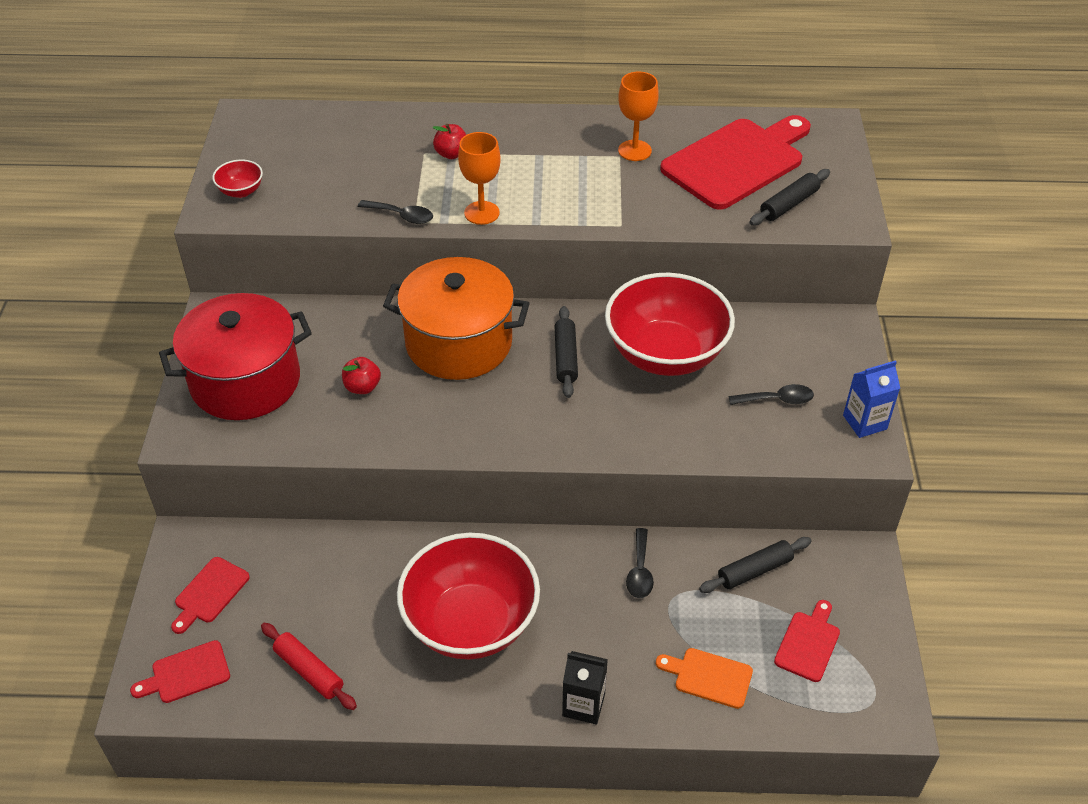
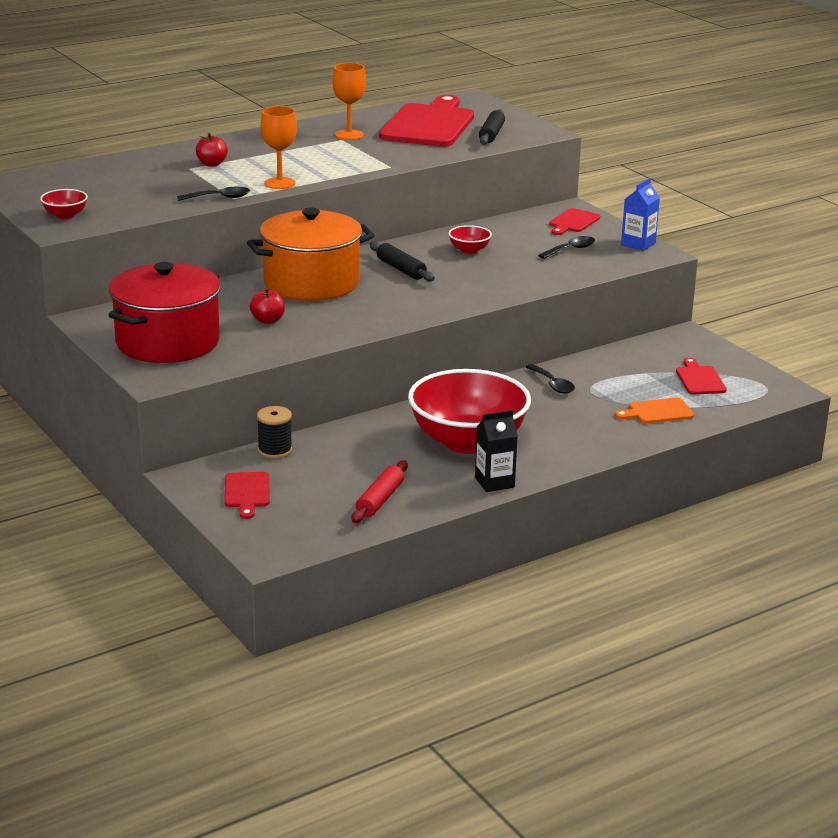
camera: 35 degrees left, 20 degrees down
red cutting board [130,640,230,703] -> red cutting board moved to [549,208,600,235]
red rolling pin [261,623,357,710] -> red rolling pin turned 75 degrees counterclockwise [351,461,408,523]
black carton [562,651,608,724] -> black carton moved to [475,410,518,492]
red bowl [605,273,735,376] -> red bowl [448,225,492,254], size x0.40
black rolling pin [699,537,812,593] -> none
none -> black spool [257,406,292,459]

